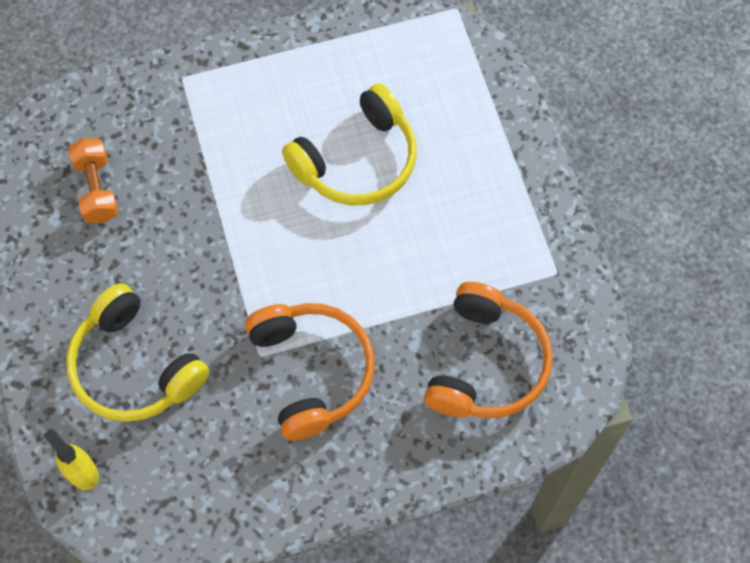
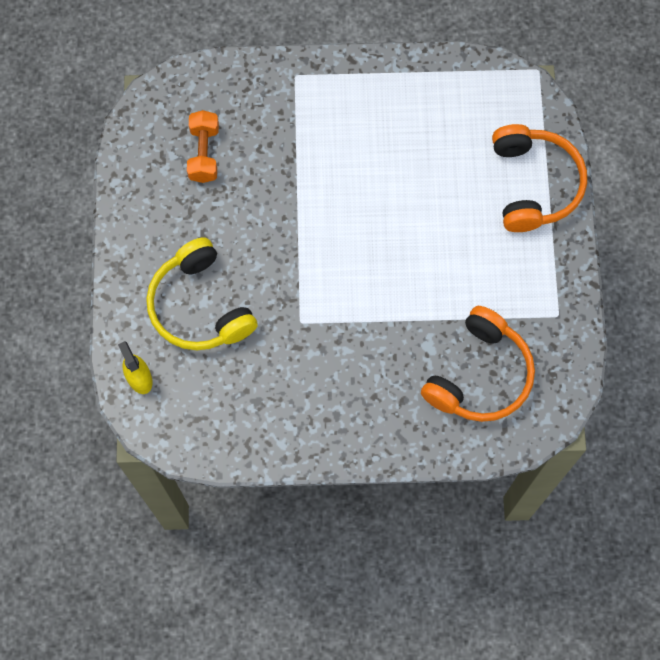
camera: 15 degrees right, 5 degrees up
orange headphones [245,303,375,441] -> orange headphones moved to [492,124,587,232]
yellow headphones [282,84,417,205] -> none

